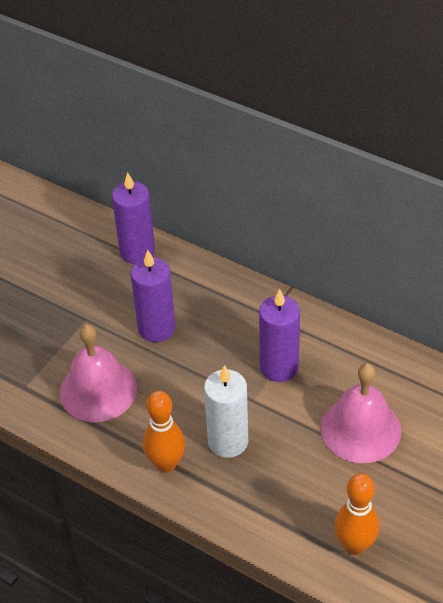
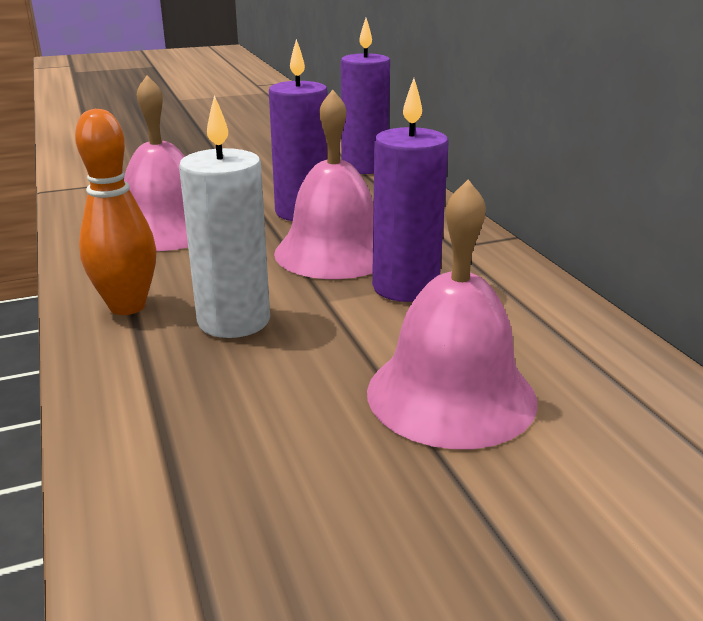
camera: 35 degrees right, 20 degrees down
orange bowling pin [334,474,380,555] -> none
none -> pink bell [274,90,373,279]

